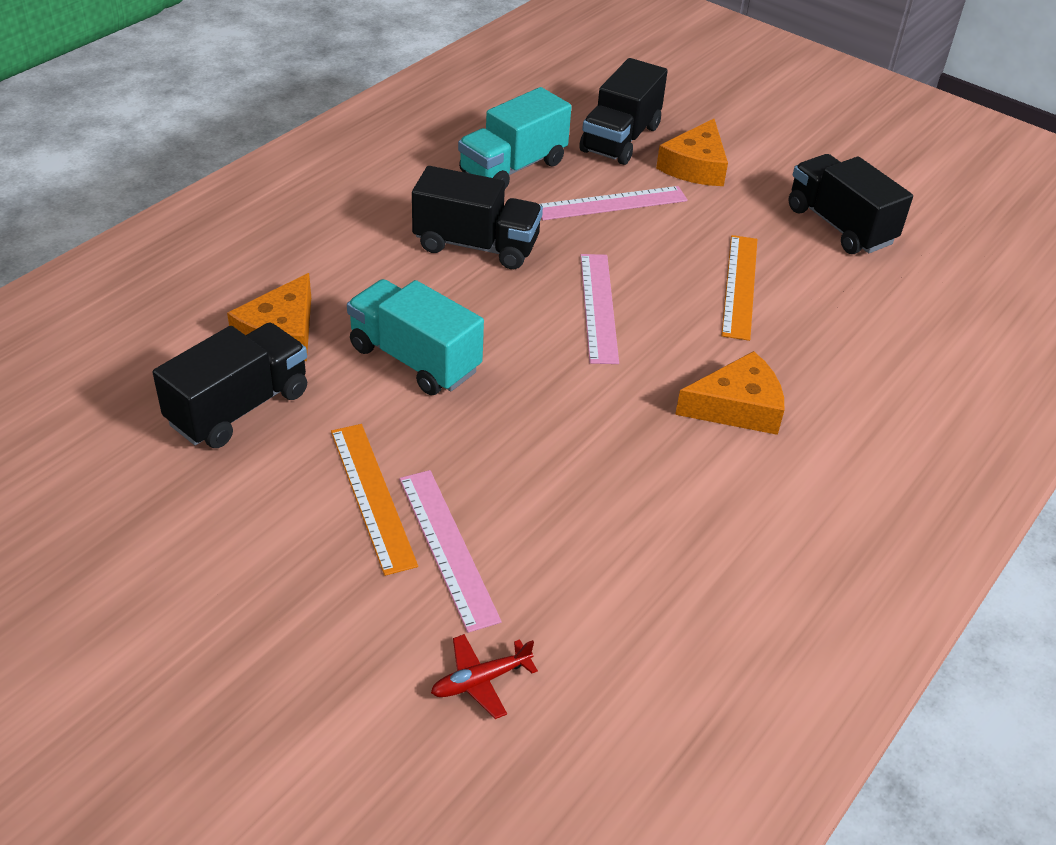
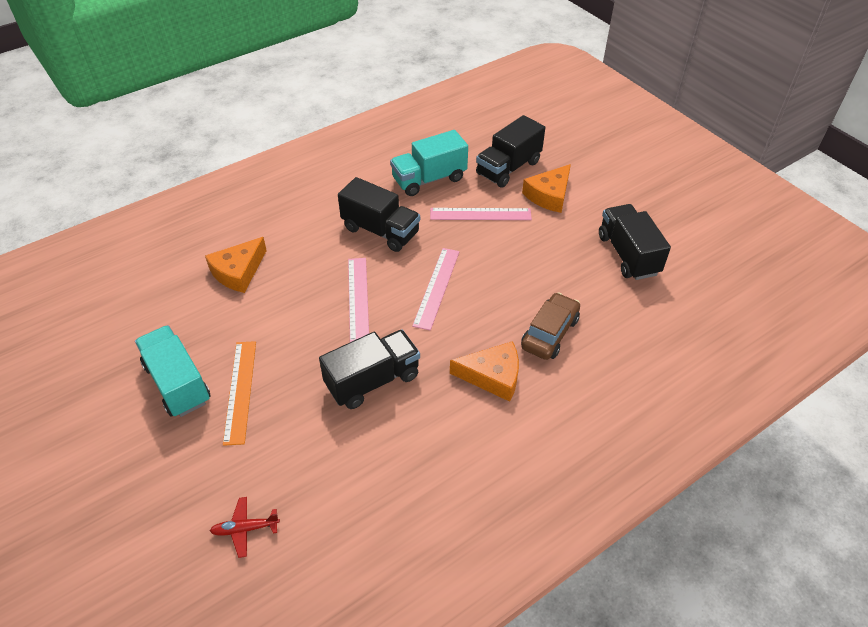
camera: 20 degrees right, 5 degrees up
black truck [153,323,307,448] -> black truck moved to [319,330,420,409]
turquoise truck [347,279,484,395] -> turquoise truck moved to [135,325,211,417]
pink ruler [399,470,502,633] -> pink ruler moved to [348,258,369,342]
orange ruler [721,235,757,341] -> none
none -> brown car [521,292,580,360]

